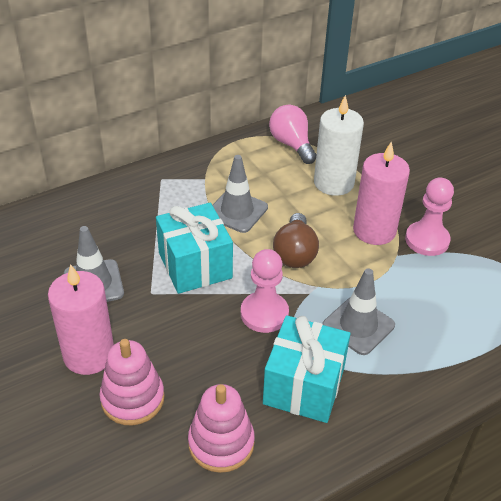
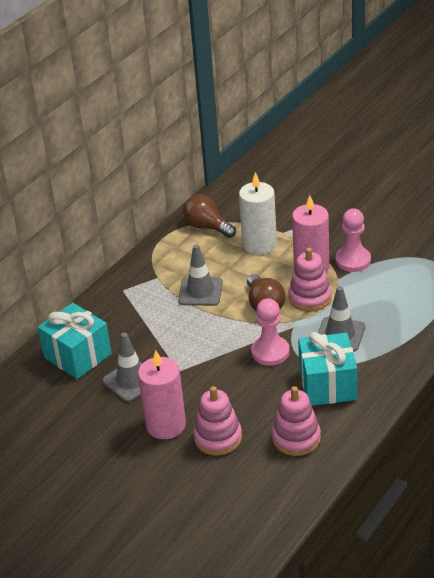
camera: 20 degrees left, 5 degrees down
turquoise gift [156,203,233,294] -> turquoise gift moved to [38,303,112,379]
pink light bulb [269,105,316,164] -> brown light bulb [183,194,236,238]
none -> pink stacking toy [288,248,332,312]

